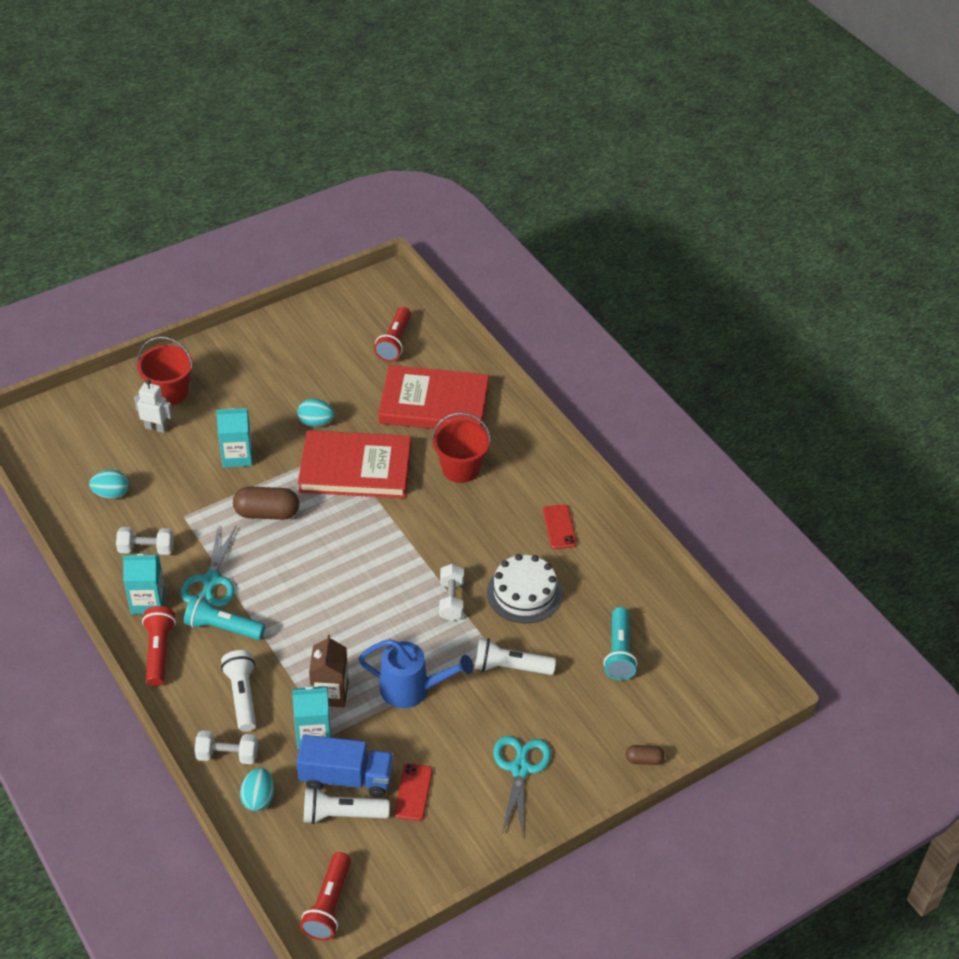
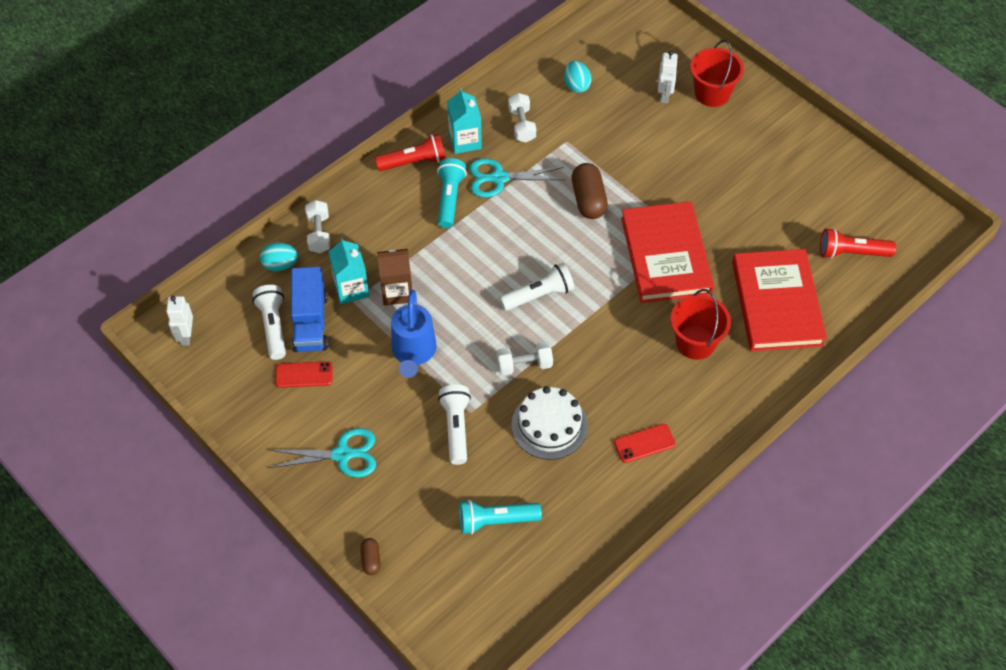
camera: 80 degrees right, 10 degrees up
turquoise carton [216,408,252,468] -> none
white flashlight [221,650,256,732] -> white flashlight moved to [499,263,574,311]
turquoise egg [297,399,334,427] -> none
red flashlight [300,852,351,941] -> white robot [166,296,193,346]

